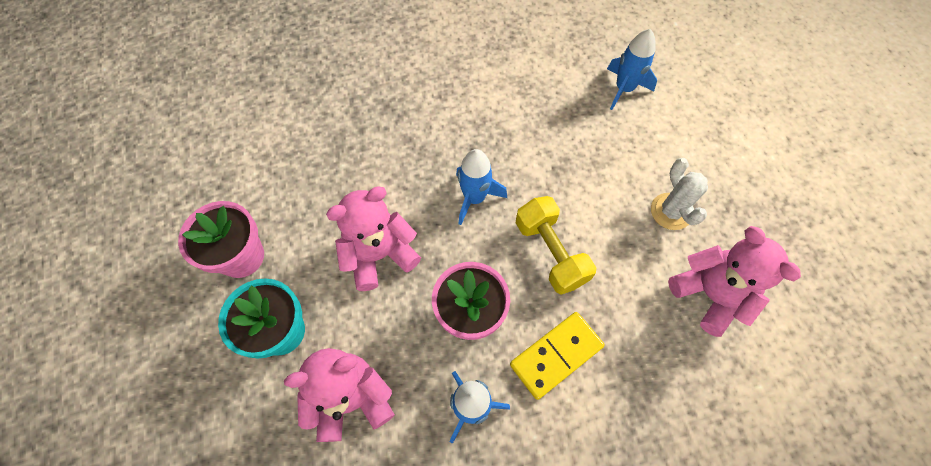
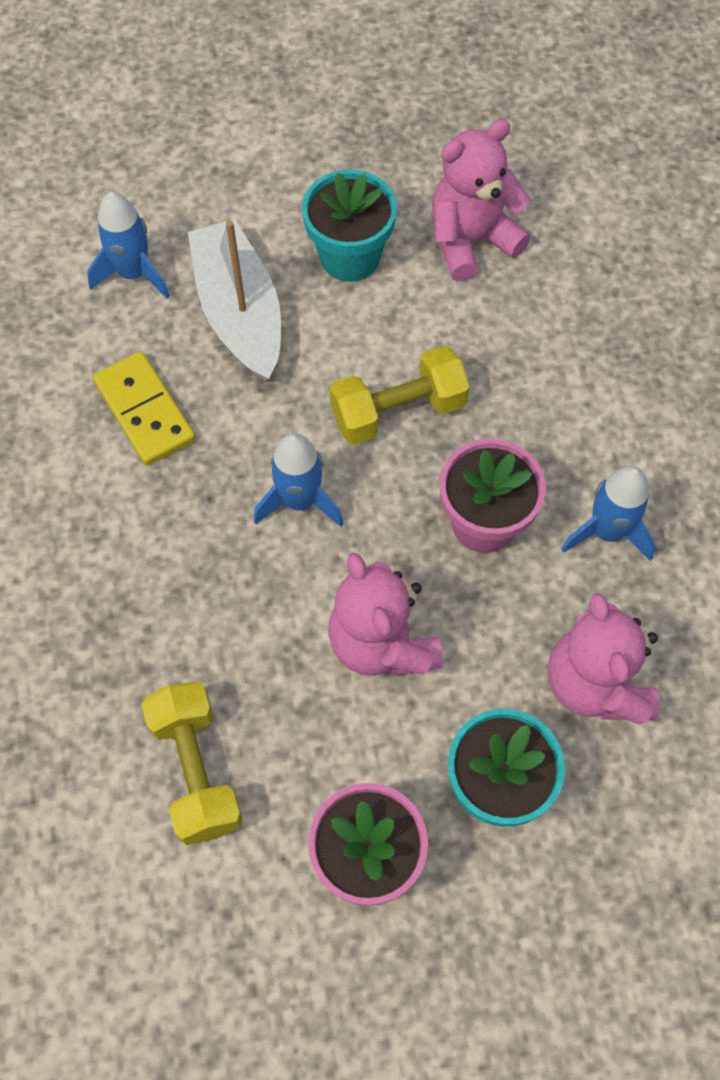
camera: 85 degrees left, 0 degrees up
yellow domino [510,312,605,400] -> yellow domino moved to [92,351,196,466]
white cactus [651,158,708,230] -> turquoise flower pot [302,170,397,282]
none -> yellow dumbbell [141,681,243,845]
none -> white boat [188,219,281,381]

